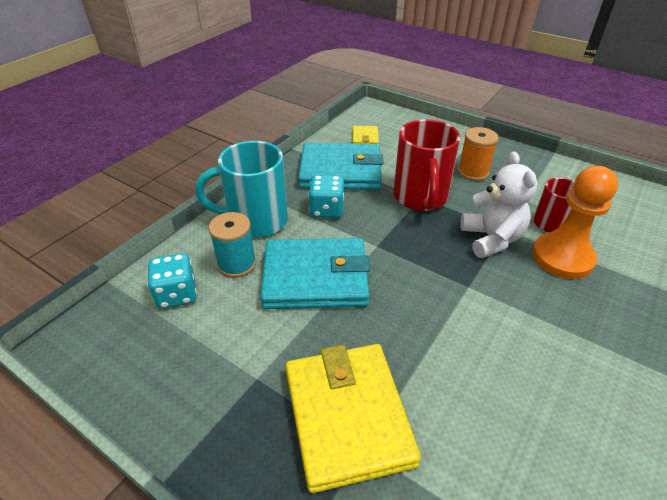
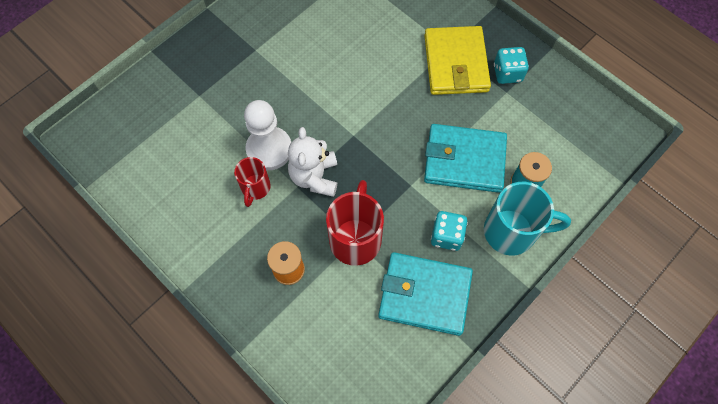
camera: 170 degrees left, 25 degrees up
turquoise dice [147,253,197,309] -> turquoise dice moved to [494,47,529,84]
yellow wallet [353,126,379,145] -> none
orange pawn [532,166,618,279] -> white pawn [244,100,291,170]

